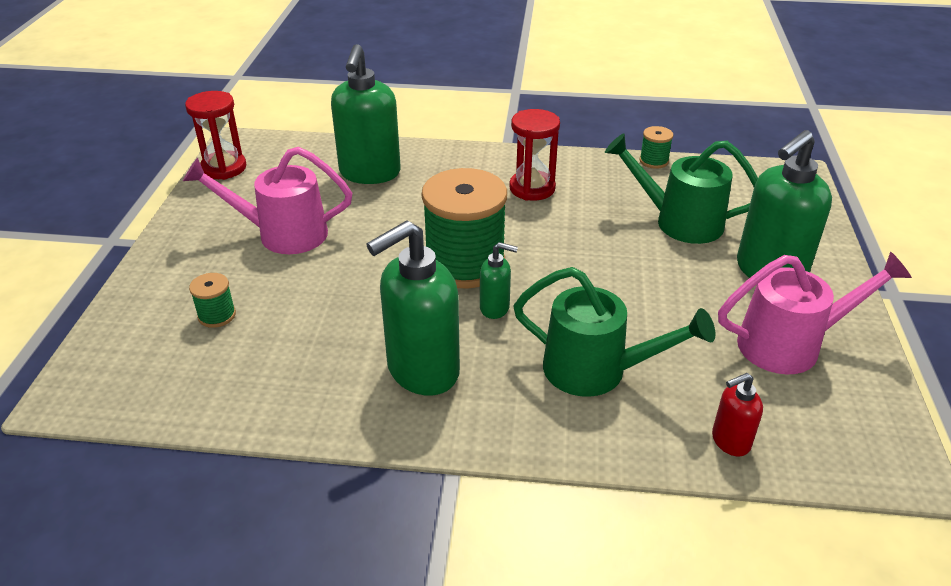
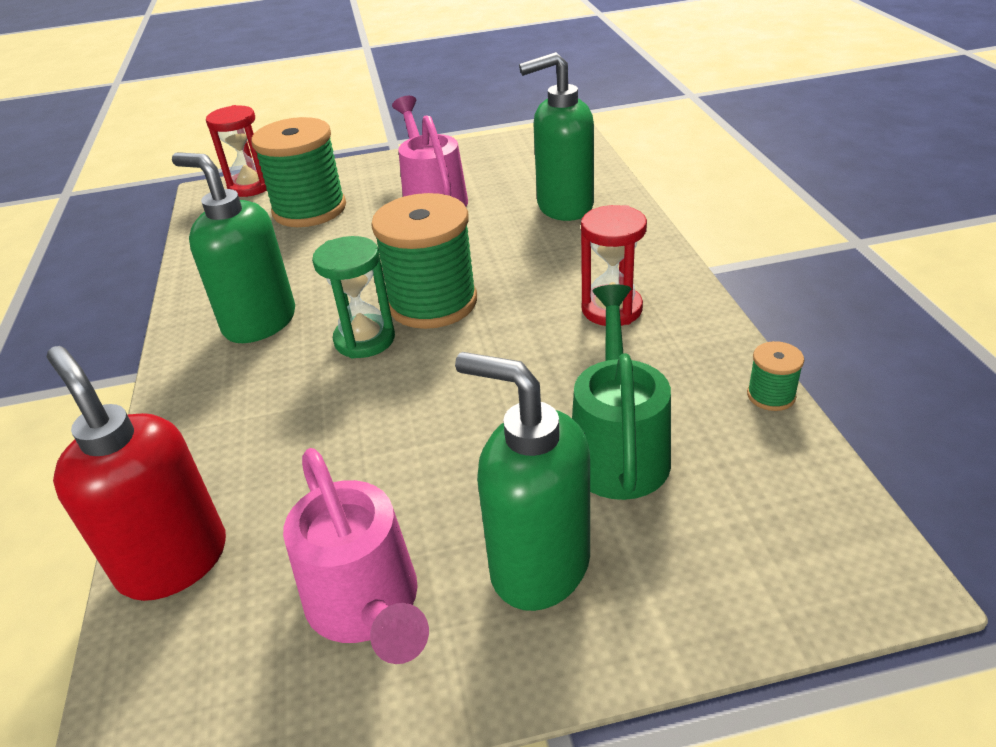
camera: 75 degrees right, 0 degrees up
red hourglass [185,91,246,180] -> red hourglass moved to [206,105,267,197]
green spool [189,273,236,328] -> green spool [251,117,346,227], size x2.33
green soap dispenser [480,242,518,319] -> green hourglass [312,236,395,359]
green watering can [513,267,715,397] -> none
red soap dispenser [712,373,763,456] -> red soap dispenser [47,346,226,601], size x2.07

